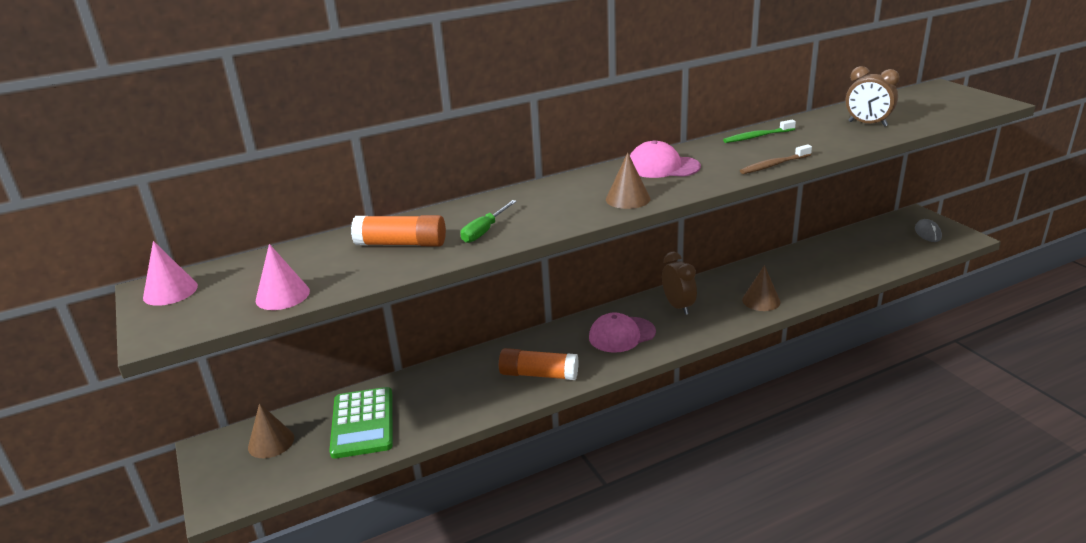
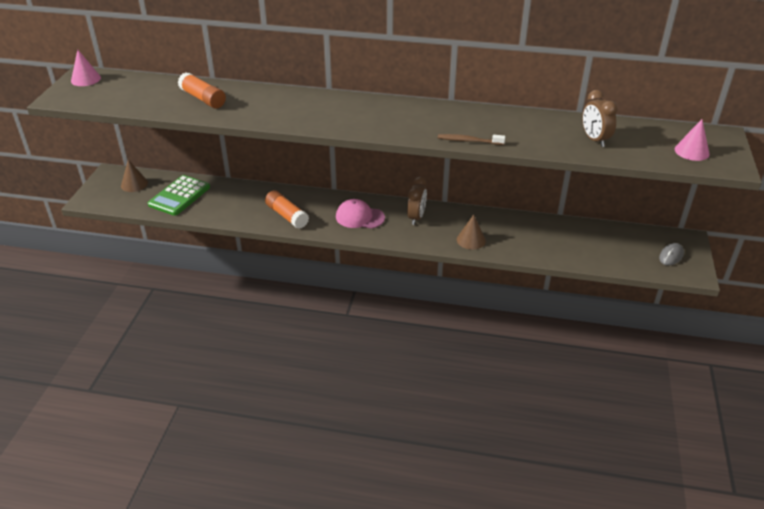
camera: 35 degrees right, 10 degrees up
pink cone [256,244,310,310] -> pink cone moved to [675,119,710,161]
green screwdriver [461,200,517,243] -> none
brown cone [606,152,651,209] -> none
pink cap [630,140,701,178] -> none
green toothbrush [723,120,796,143] -> none

